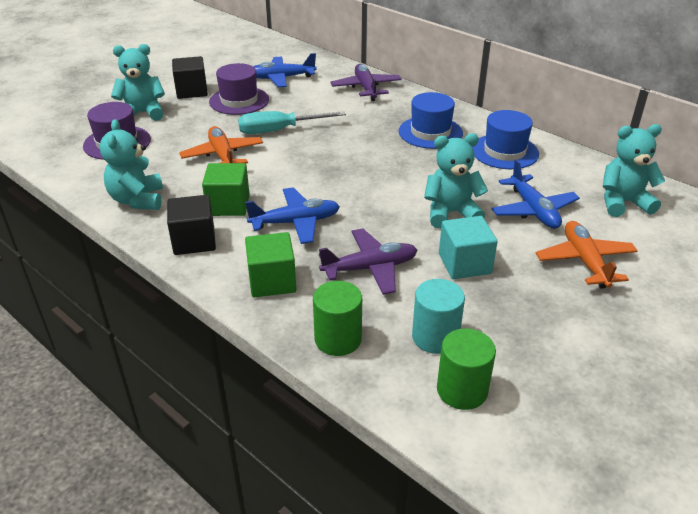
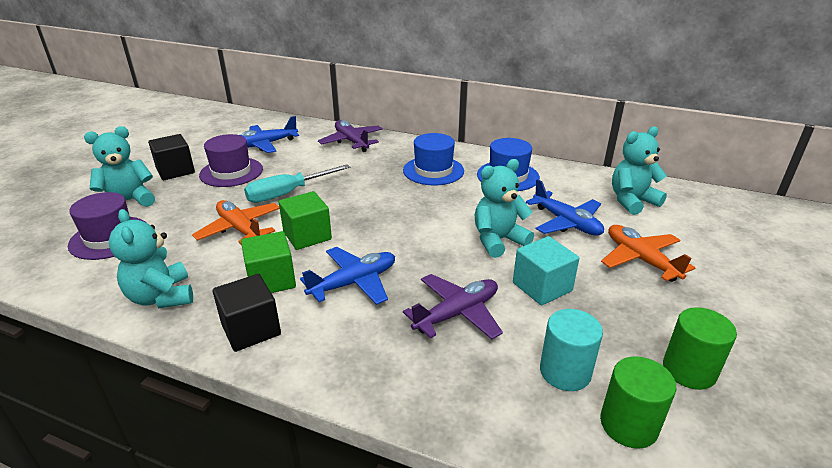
camera: 20 degrees left, 5 degrees down
green cube [245,232,296,297] -> green cube moved to [279,191,332,250]
green cylinder [313,281,362,356] -> green cylinder moved to [663,307,737,390]

